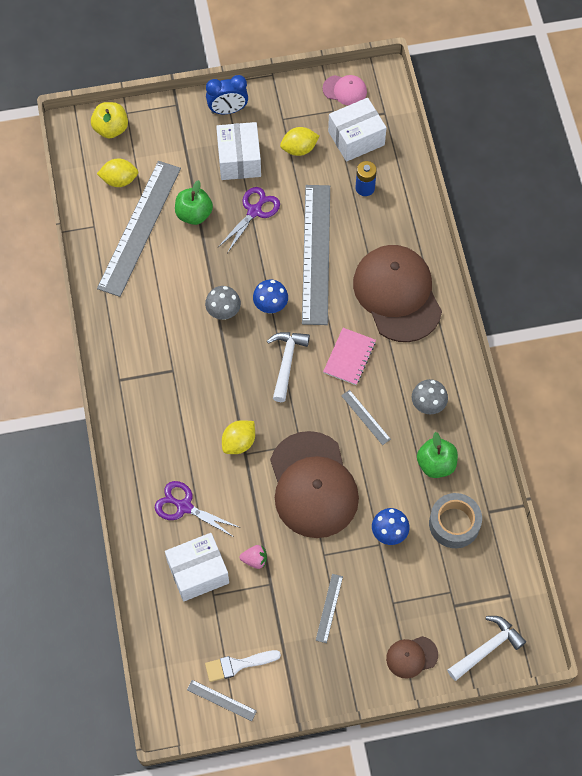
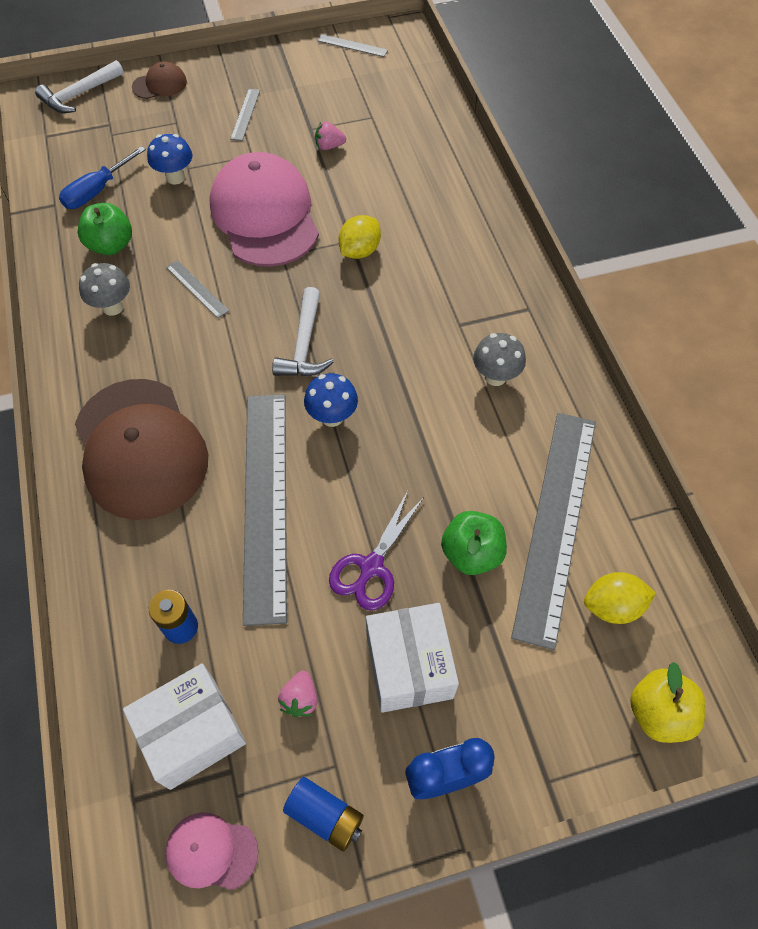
camera: 175 degrees right, 5 degrees down
purple scissors [155,481,238,537] -> none
white box [165,533,229,602] -> none
grey mushroom [205,286,241,320] -> grey mushroom moved to [473,333,526,386]
white brush [205,650,281,682] -> none
brown cap [270,431,359,538] -> pink cap [209,152,319,267]
yellow lemon [280,127,320,156] -> pink strawberry [278,671,318,718]
pink notebook [323,328,376,385] -> none
grey tape [429,493,482,548] -> blue screwdriver [59,146,146,209]
none -> blue battery [283,777,364,852]

